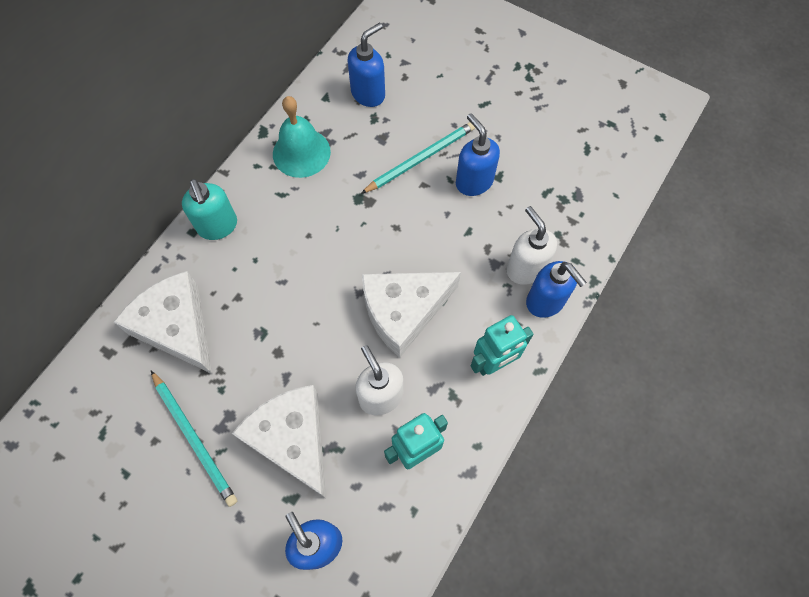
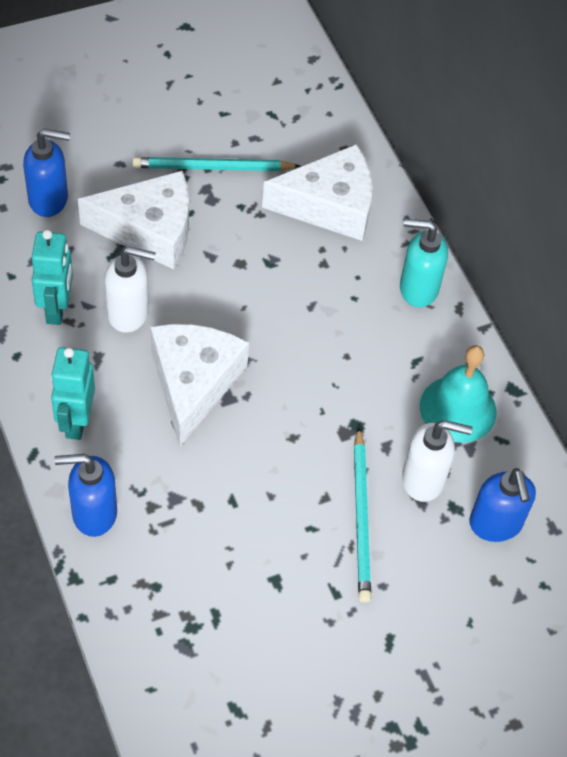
camera: 120 degrees right, 10 degrees down
blue soap dispenser [456,113,500,196] -> none
white soap dispenser [506,206,557,285] -> white soap dispenser moved to [402,420,473,502]

